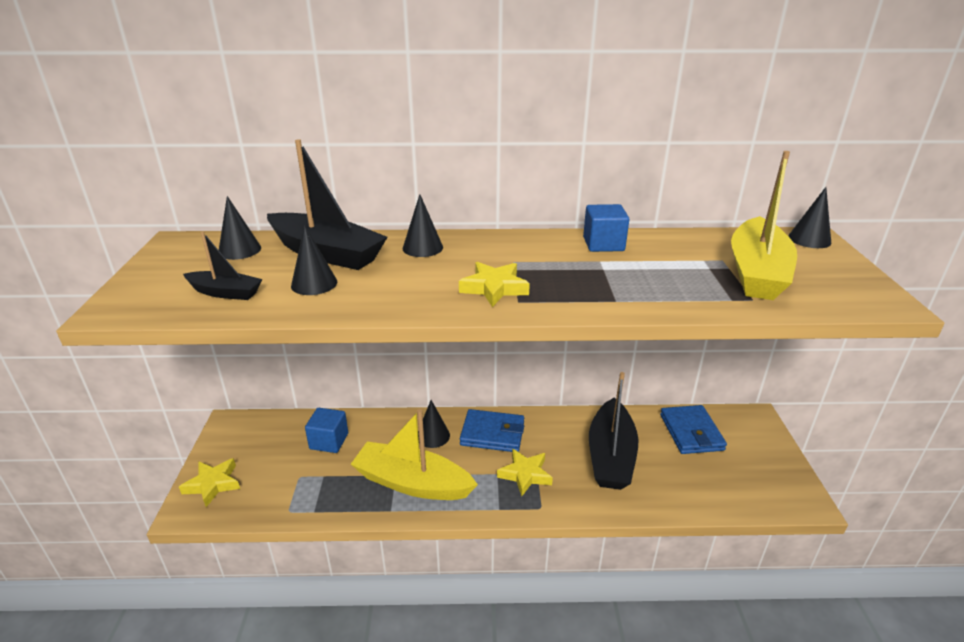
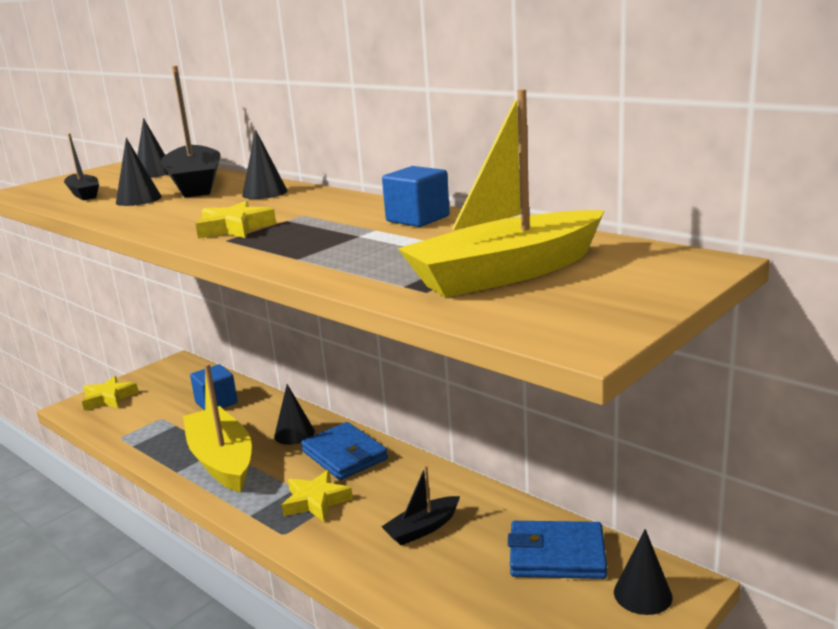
camera: 45 degrees right, 10 degrees down
black boat [589,372,638,490] -> black boat [381,465,460,545], size x0.52
blue wallet [660,405,727,454] -> blue wallet turned 60 degrees clockwise [508,521,607,579]
black cone [788,187,831,248] -> black cone moved to [614,529,673,615]

